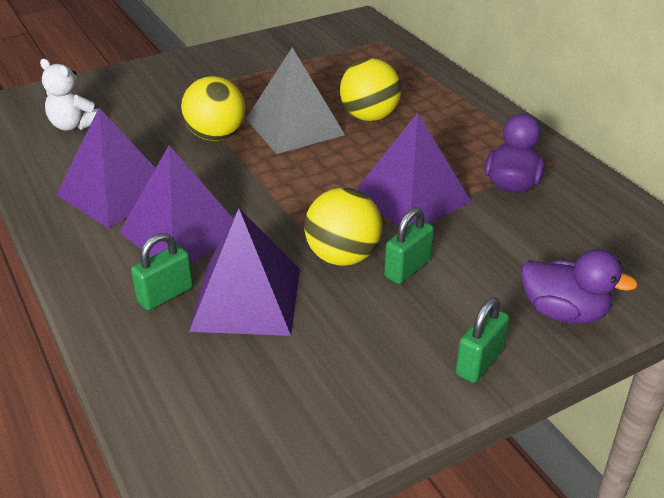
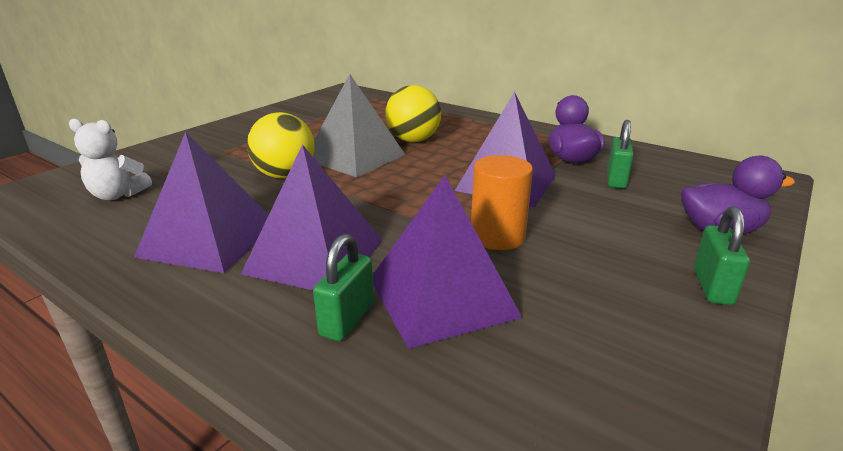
camera: 25 degrees left, 10 degrees down
yellow ball [304,188,382,266] -> orange cylinder [471,155,533,250]
green padlock [384,207,434,284] -> green padlock moved to [607,120,634,189]

